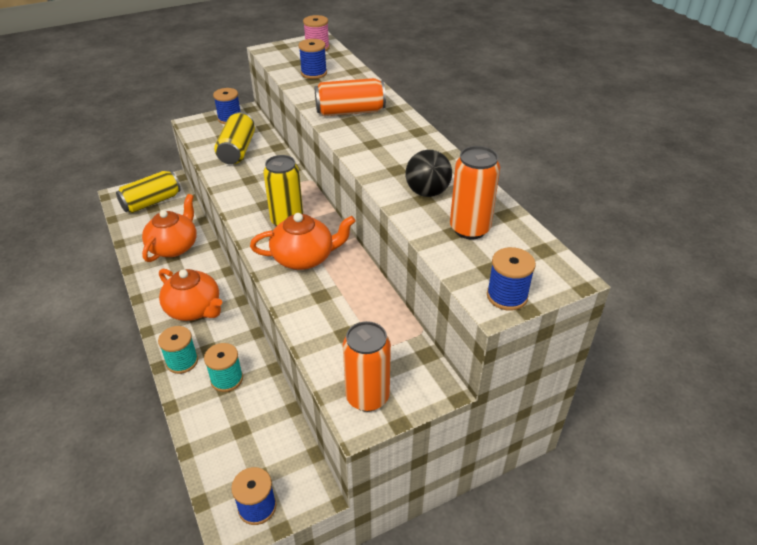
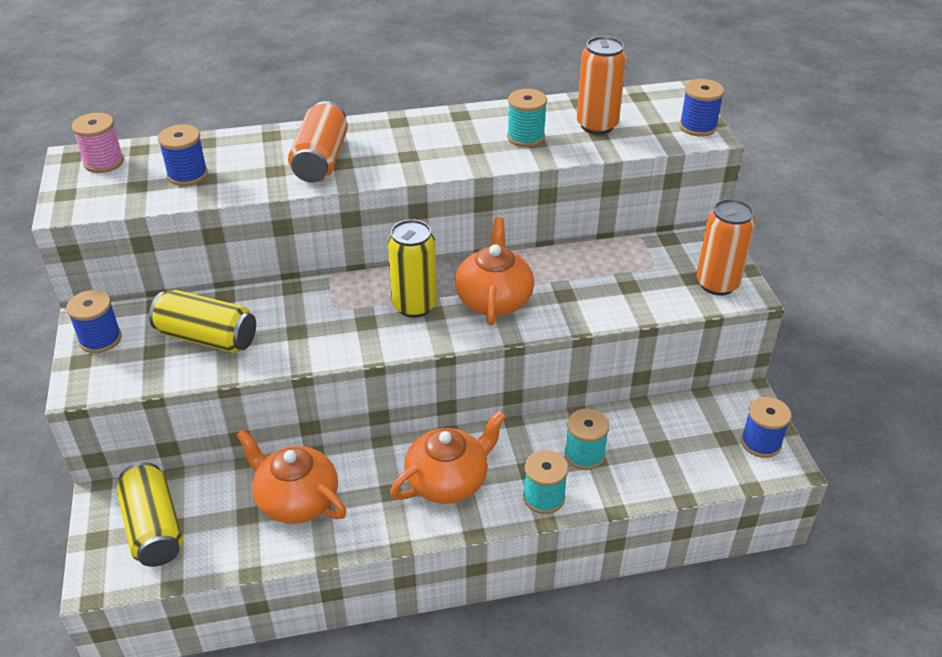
camera: 75 degrees left, 0 degrees up
black ball [406,150,452,197] -> turquoise spool [507,89,547,147]

